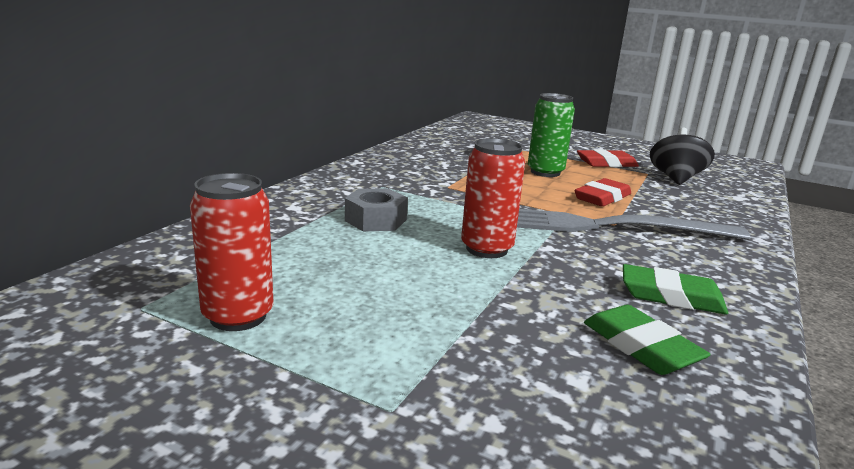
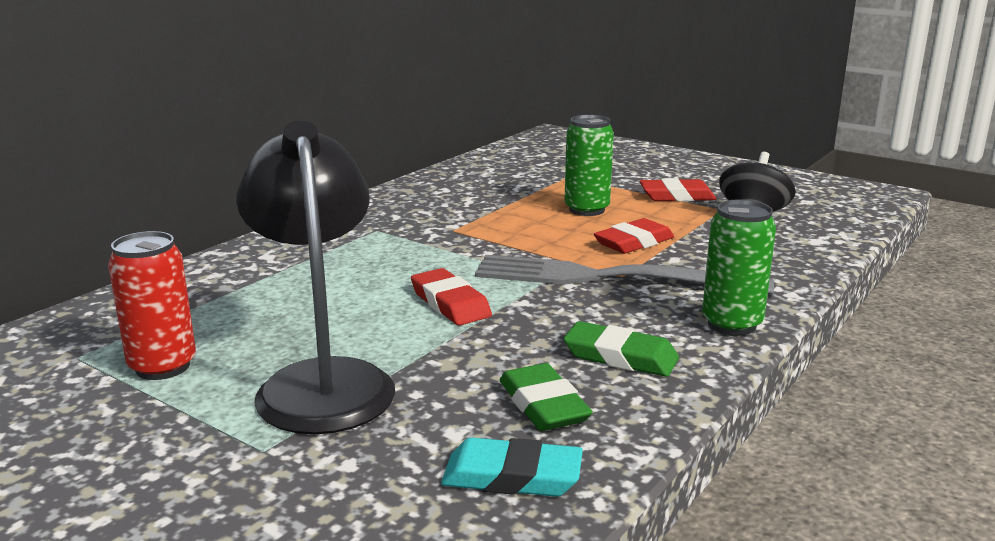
camera: 10 degrees right, 0 degrees up
grey nut [345,189,408,231] -> none
red can [461,138,525,258] -> red eraser [411,268,492,326]
none -> black lamp [236,121,395,434]
none -> turquoise eraser [441,438,583,497]
none -> green can [702,199,776,335]

